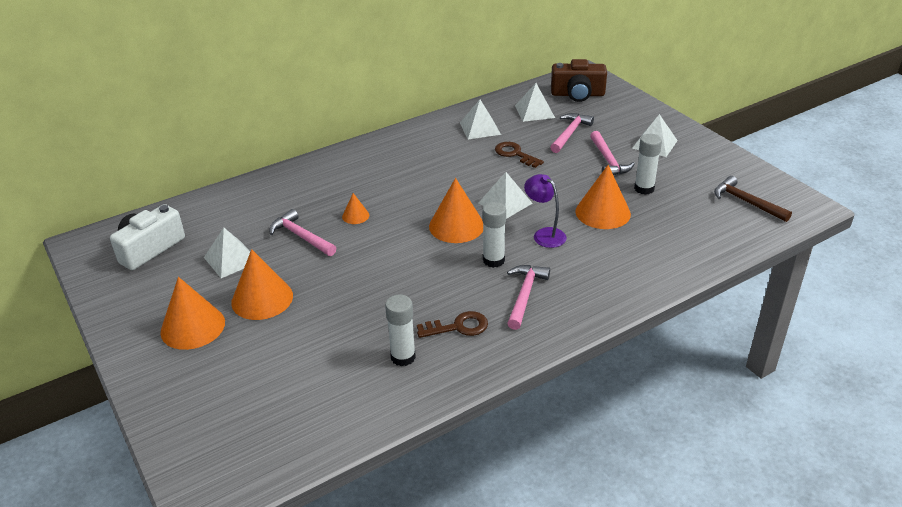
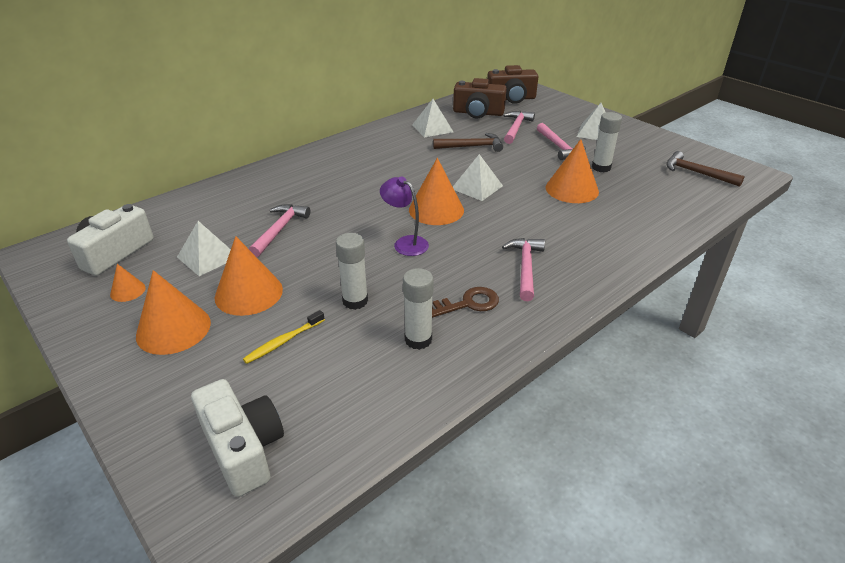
camera: 10 degrees left, 0 degrees up
pink hammer [269,209,336,256] -> pink hammer turned 75 degrees clockwise [249,204,310,257]
orange cone [342,193,369,224] -> orange cone moved to [110,264,146,302]
white glue stick [482,202,506,268] -> white glue stick moved to [336,233,368,310]
brown key [495,142,544,168] -> brown hammer [433,133,503,152]
white pyramid [515,83,555,122] -> brown camera [453,78,507,118]
purple lamp [524,174,567,248] -> purple lamp moved to [380,177,429,256]
none -> white camera [191,379,284,497]
none -> yellow toothbrush [243,310,325,364]

